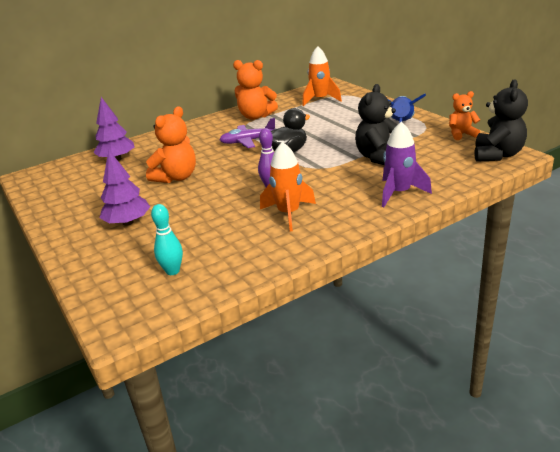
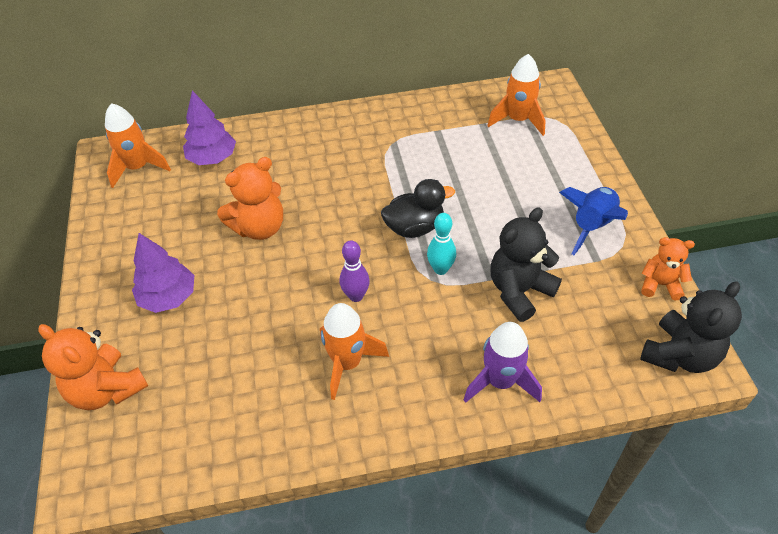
camera: 20 degrees right, 20 degrees up
turquoise bowling pin [151,204,183,275] -> turquoise bowling pin moved to [427,213,456,275]
purple plane [219,118,275,148] -> none
orange teddy bear [233,60,278,120] -> orange teddy bear moved to [38,324,148,410]
none -> orange rocket [105,103,171,188]

